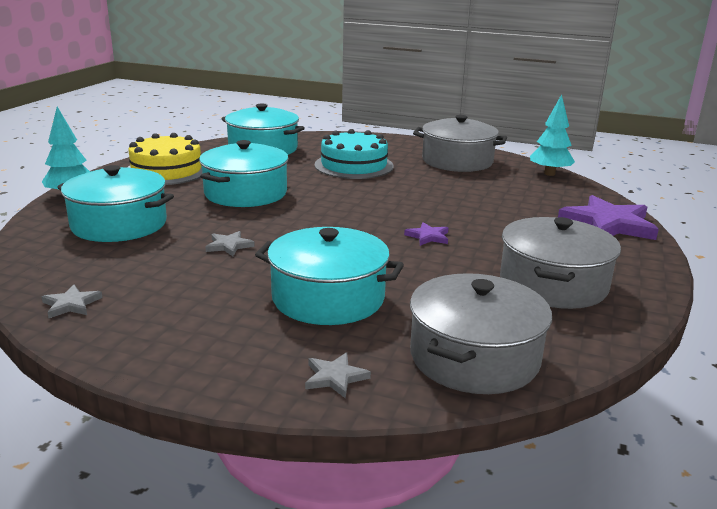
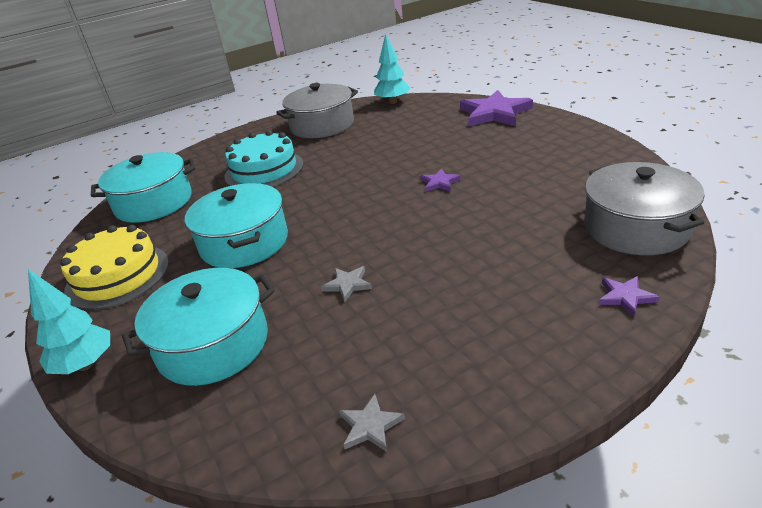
camera: 45 degrees left, 10 degrees up
turquoise pot [255,227,404,325] -> none
grey star [305,352,371,398] -> purple star [599,276,659,317]
grey pot [500,217,621,309] -> none

